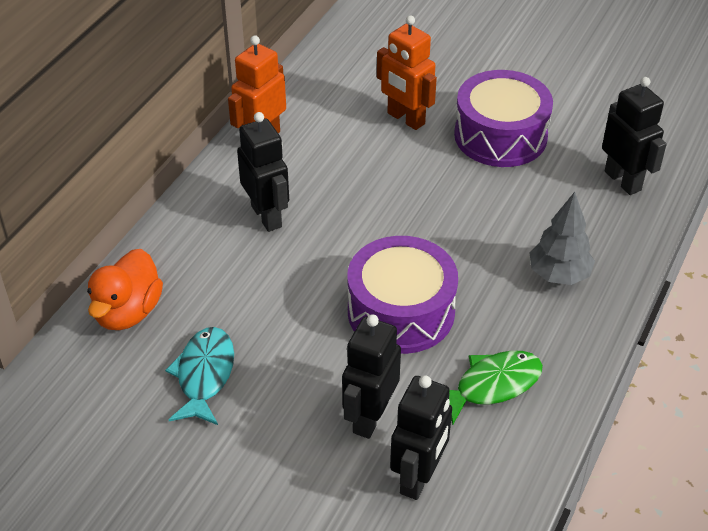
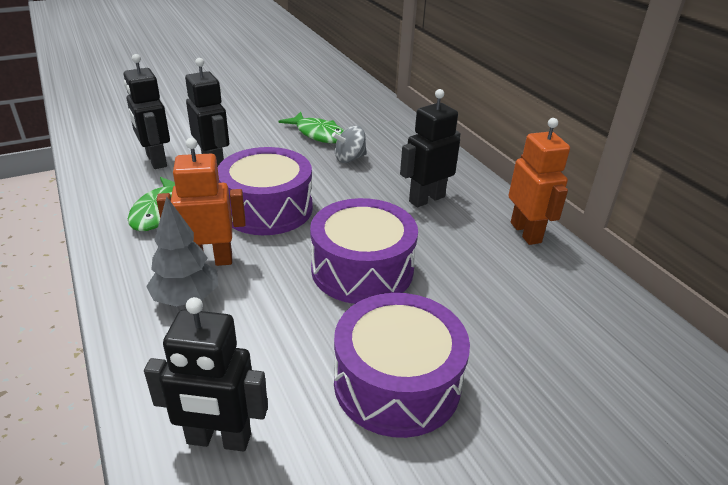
camera: 125 degrees right, 10 degrees down
orange duck [87,249,163,330] -> none
turquoise fish [165,327,234,425] -> green fish [279,112,344,143]
black robot [237,112,289,232] -> black robot turned 135 degrees clockwise [400,89,461,207]
orange robot [377,15,437,130] -> orange robot moved to [157,138,246,266]
none -> purple drum [310,198,418,304]
none -> grey spinning top [332,125,367,163]

